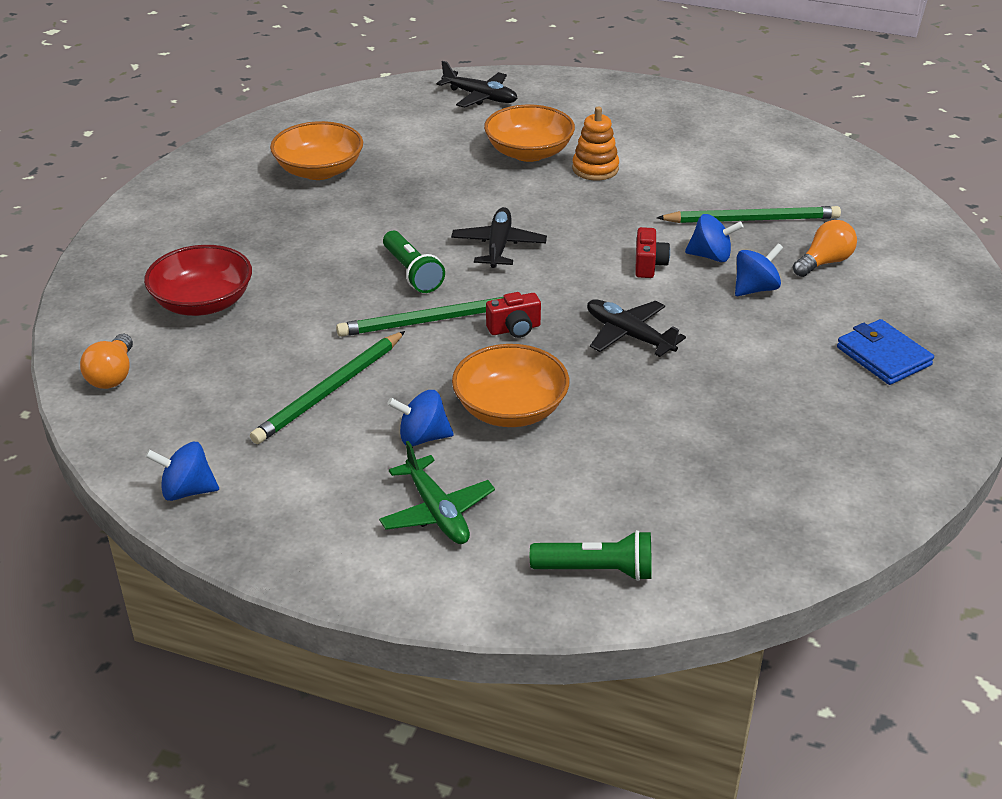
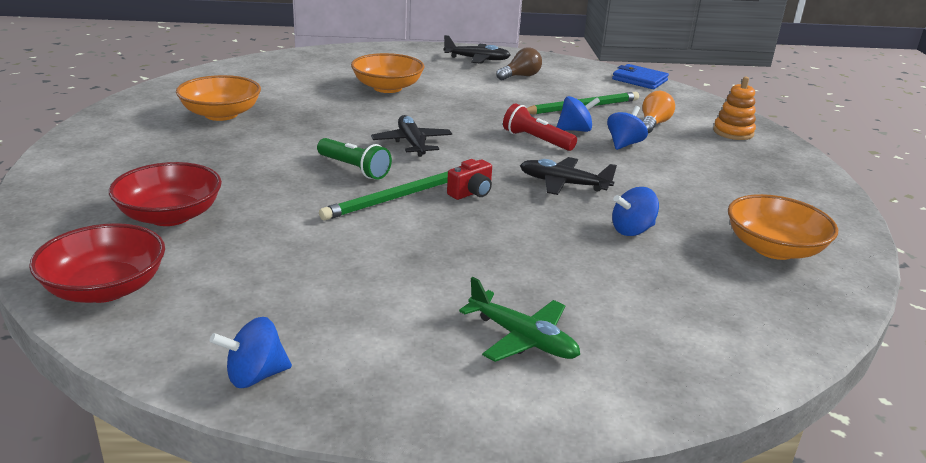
camera: 25 degrees left, 10 degrees down
orange light bulb [80,334,133,389] -> red bowl [29,223,165,303]
green pencil [250,331,405,444] -> none
blue spinning top [387,390,454,446] -> blue spinning top moved to [612,187,659,236]
black plane [437,61,518,108] -> black plane moved to [443,35,511,64]
orange bowl [452,344,569,427] -> orange bowl moved to [728,194,838,260]
green flashlight [530,530,652,581] -> none
orange stacking toy [572,107,619,180] -> orange stacking toy moved to [713,77,756,140]
red camera [635,227,670,278] -> red flashlight [503,103,577,151]
blue wallet [837,319,934,385] -> blue wallet moved to [612,64,669,89]
none -> brown light bulb [496,47,542,80]

